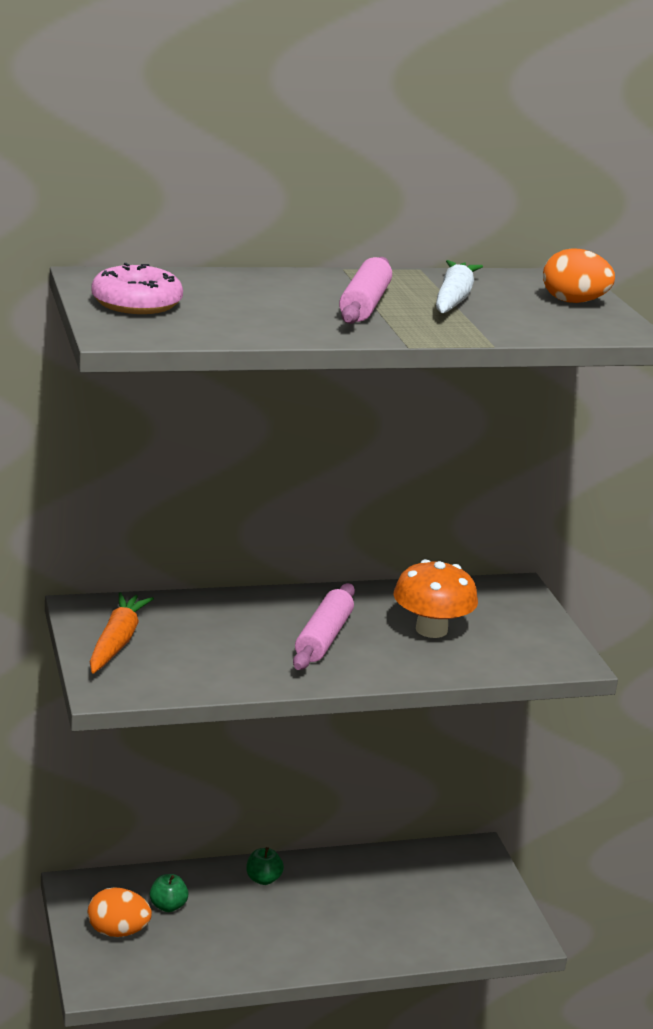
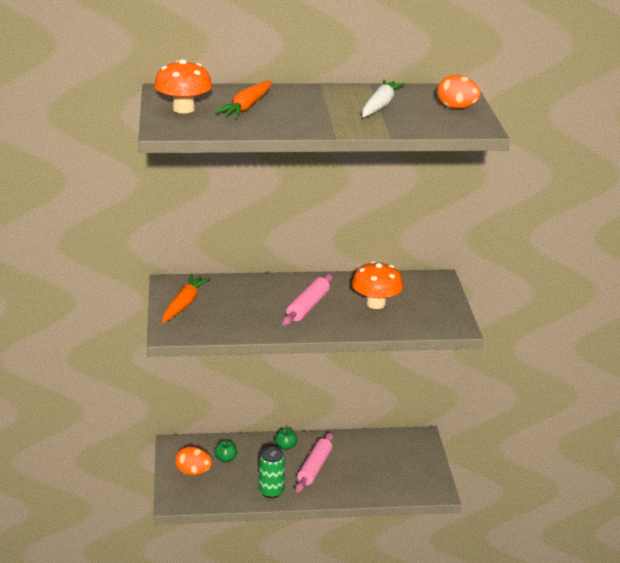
camera: 10 degrees right, 5 degrees up
pink donut [91,263,183,314] -> orange mushroom [154,59,212,113]
pink rolling pin [339,257,392,324] -> pink rolling pin moved to [295,432,334,493]
none -> orange carrot [215,81,271,118]
none -> green can [259,447,285,498]

